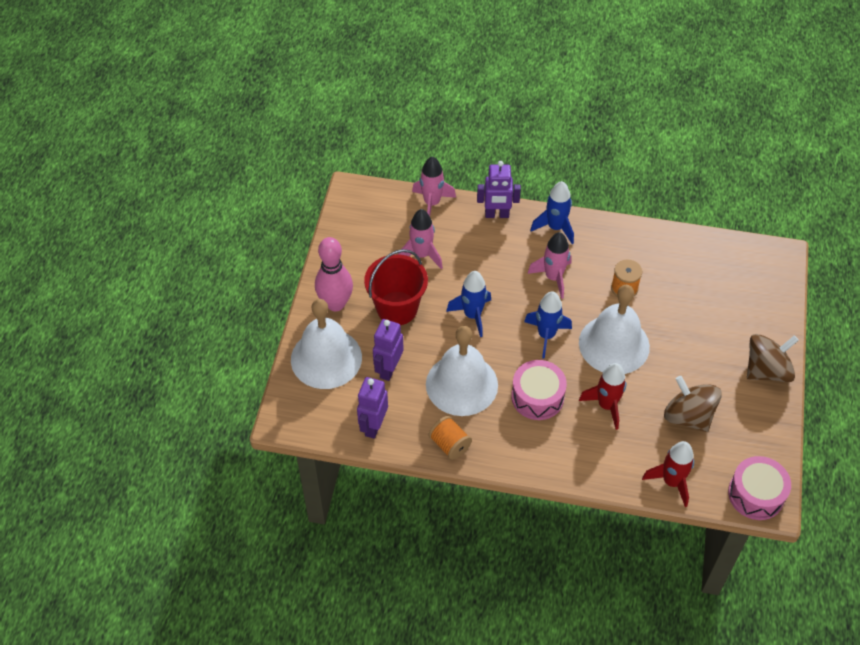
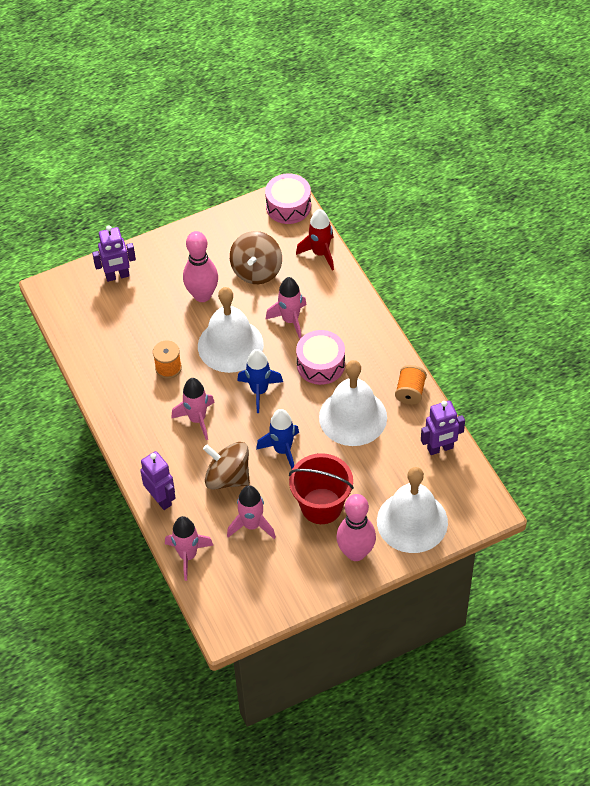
camera: 125 degrees left, 0 degrees up
purple robot [373,319,404,381] -> purple robot moved to [92,225,136,282]
blue rocket [530,181,574,244] -> none
red rocket [579,363,626,430] -> pink rocket [265,277,307,339]
brown spinning top [747,334,799,382] -> brown spinning top moved to [203,442,250,490]
none -> pink bowling pin [183,231,218,302]

